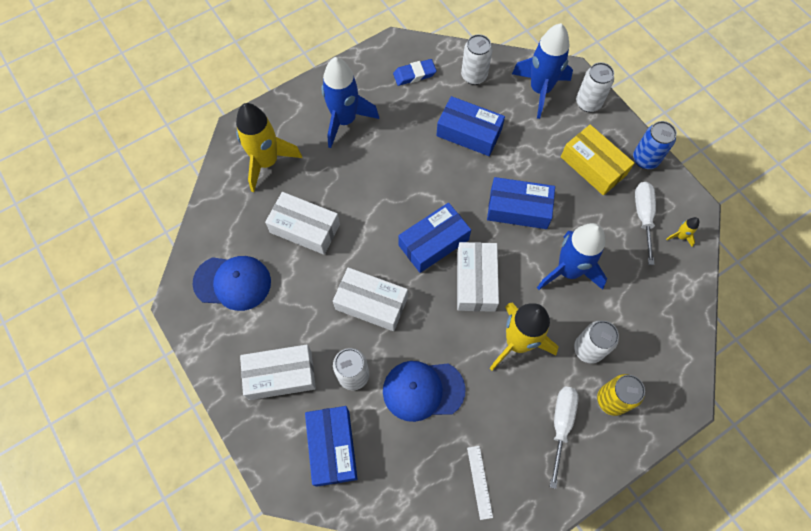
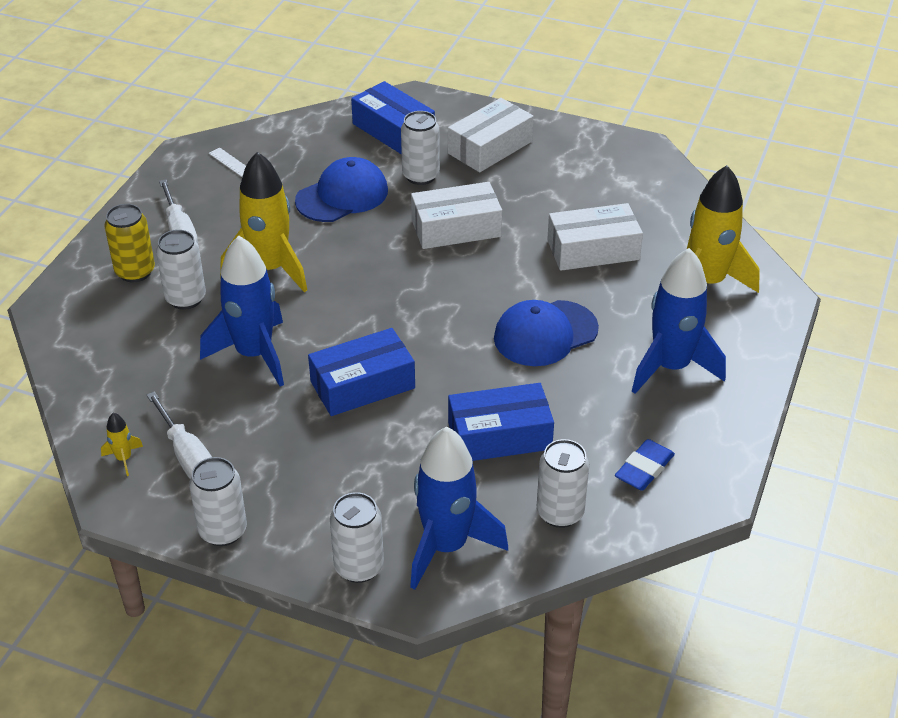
camera: 145 degrees right, 25 degrees down
blue cap [192,256,271,311] -> blue cap moved to [494,300,599,366]
blue box [398,203,471,273] -> none
white box [457,242,499,312] -> none
yellow box [561,125,634,196] -> none
blue can [633,121,677,169] -> white can [189,457,247,546]

